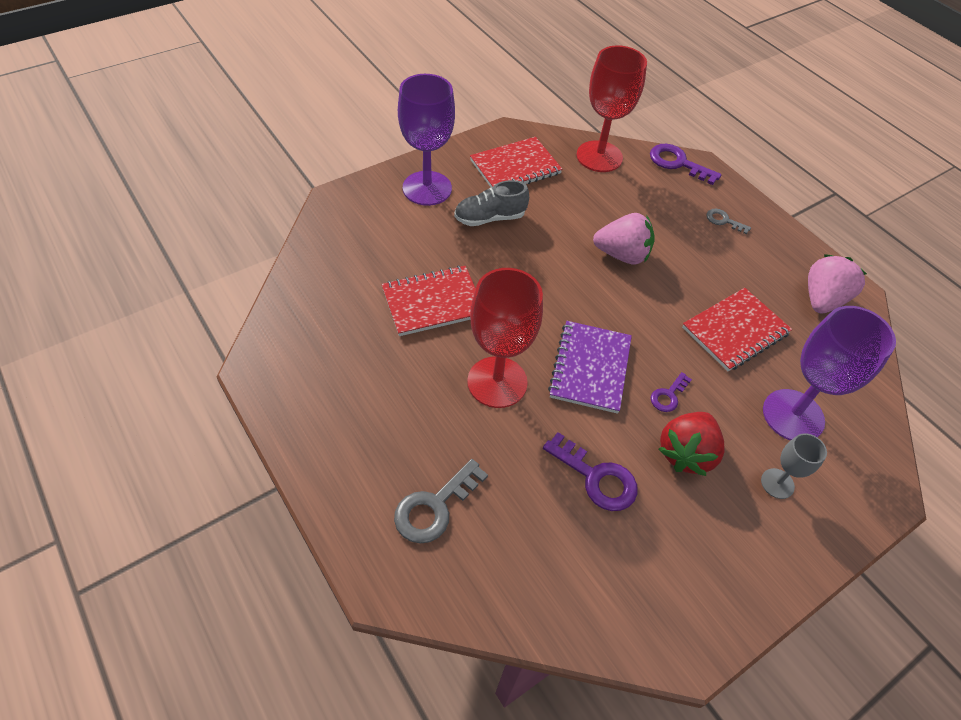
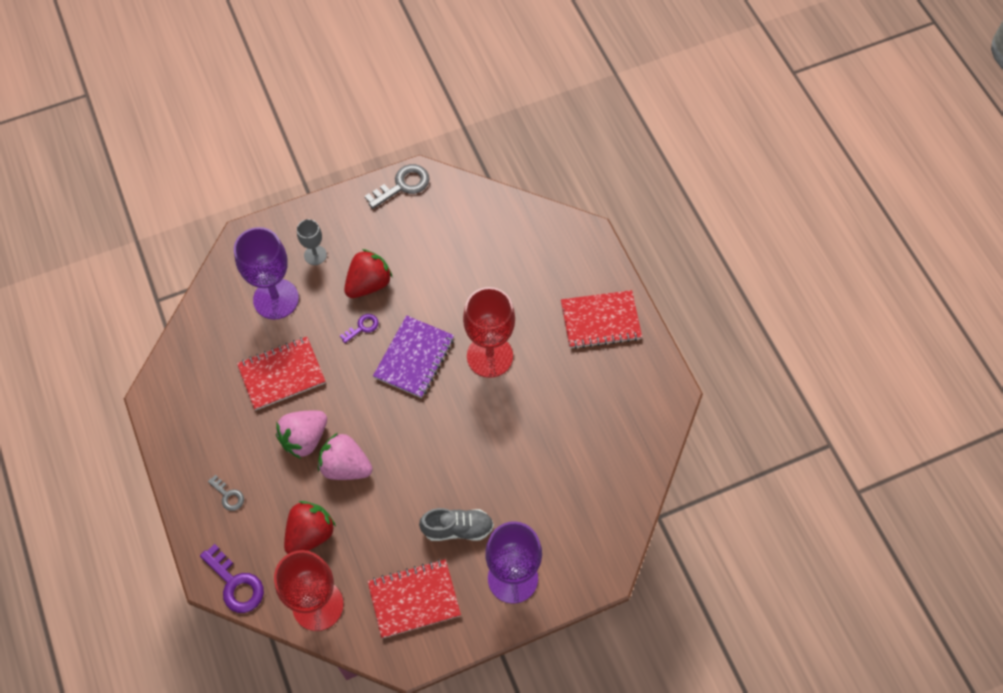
camera: 165 degrees left, 10 degrees up
red notebook [381,265,476,336] -> red notebook moved to [561,290,642,349]
grey key [394,459,488,544] -> grey key moved to [365,164,430,209]
purple key [543,432,638,511] -> none
pink strawberry [808,254,867,314] -> pink strawberry moved to [276,410,327,459]
none -> red strawberry [284,501,336,554]

